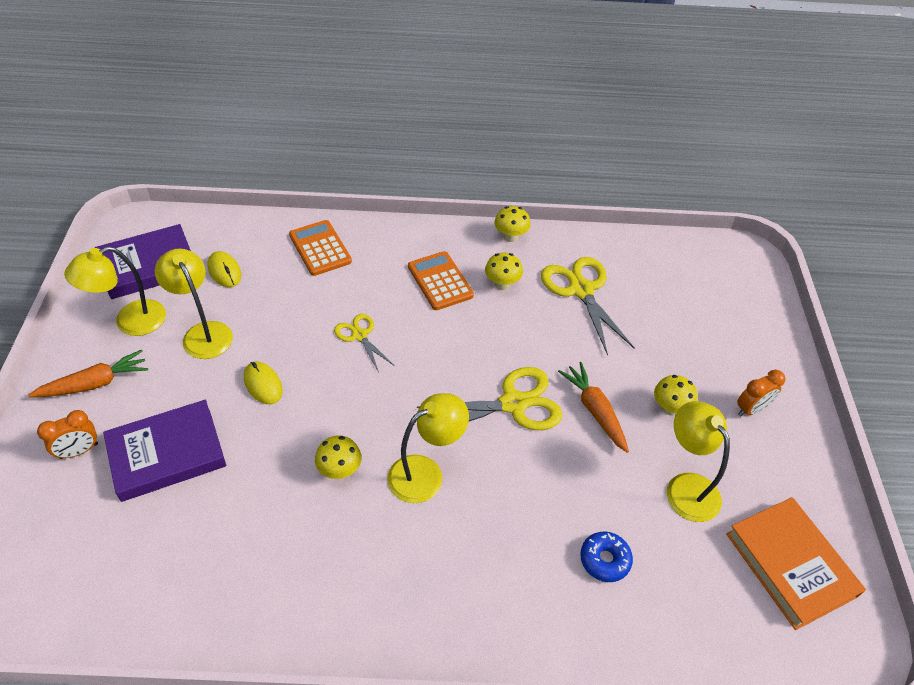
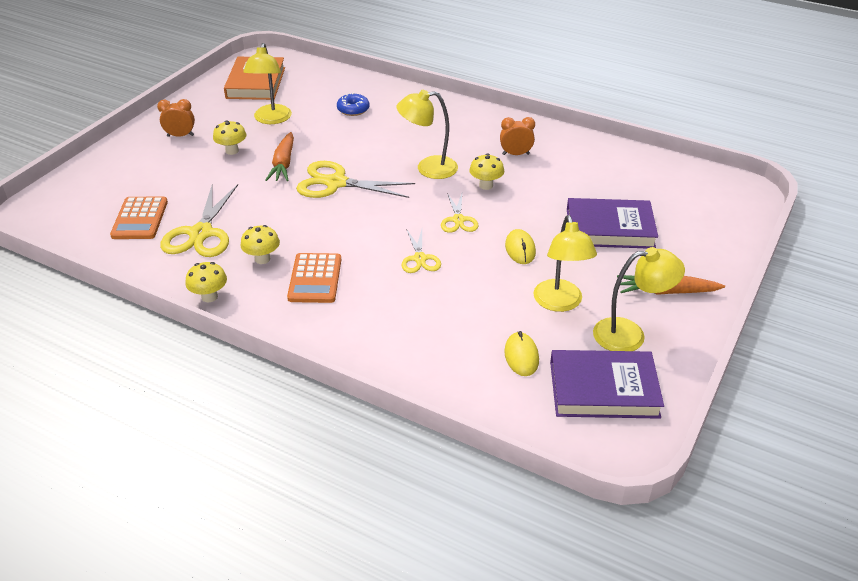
camera: 150 degrees left, 10 degrees down
orange clock [37,410,98,459] -> orange clock moved to [500,117,535,155]
orange calculator [289,220,352,276] -> orange calculator moved to [110,197,168,239]
none -> yellow scissors [441,193,479,233]

